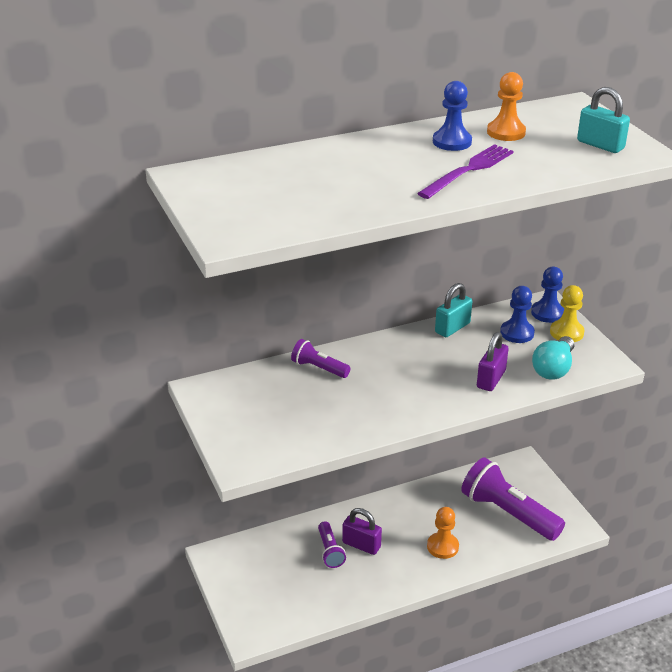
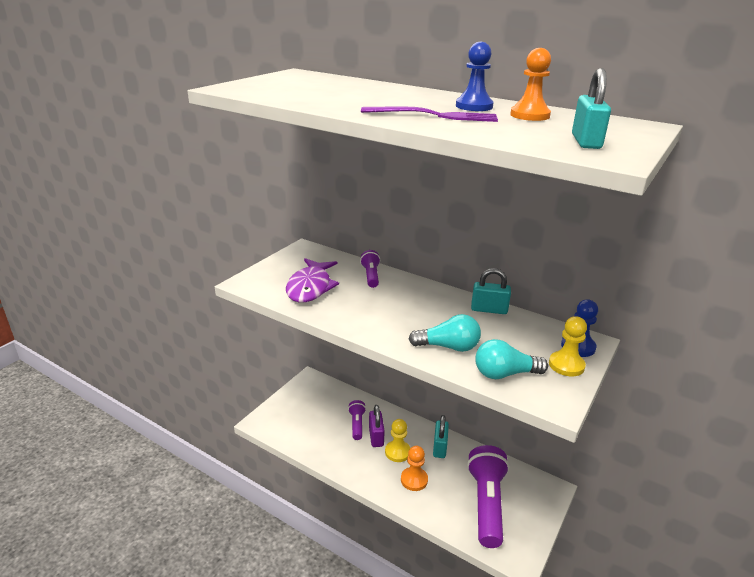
camera: 55 degrees right, 5 degrees down
purple flashlight [318,521,346,568] -> purple flashlight turned 135 degrees clockwise [348,400,366,440]
purple padlock [477,332,509,391] -> turquoise light bulb [409,314,481,352]
blue pawn [500,286,535,343] -> none
none -> purple fish [286,258,339,303]
none -> yellow pawn [385,419,410,462]
none -> turquoise padlock [433,415,449,458]

